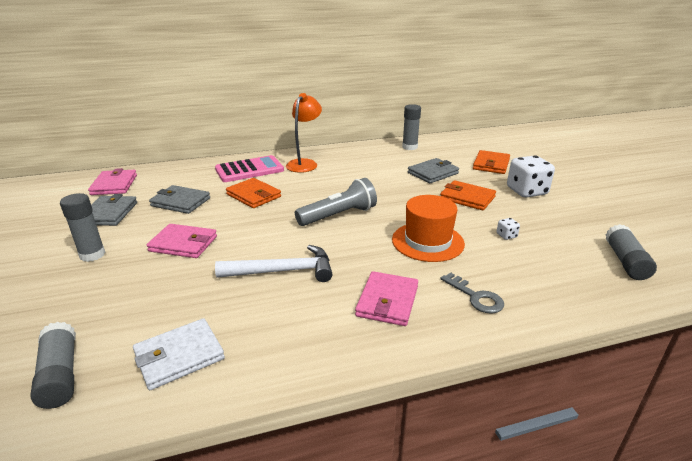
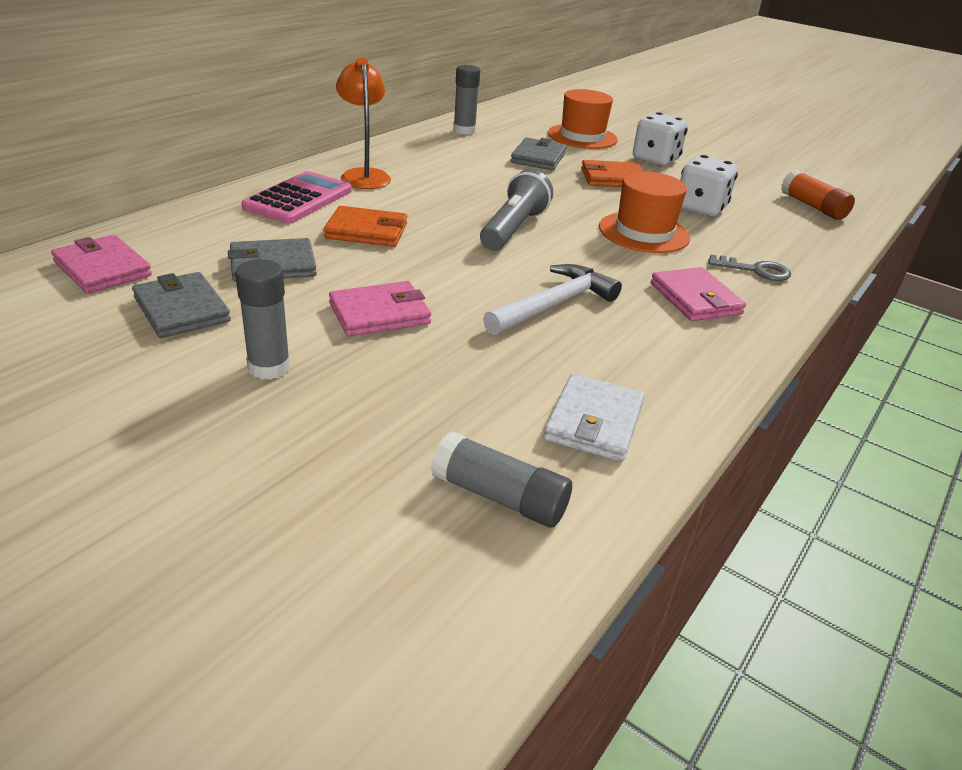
camera: 40 degrees left, 5 degrees up
orange wallet [473,150,510,174] -> orange hat [548,89,618,149]
white dice [497,218,520,240] -> white dice [680,155,738,216], size x2.34
grey glue stick [606,224,657,280] -> orange glue stick [781,170,855,220]

